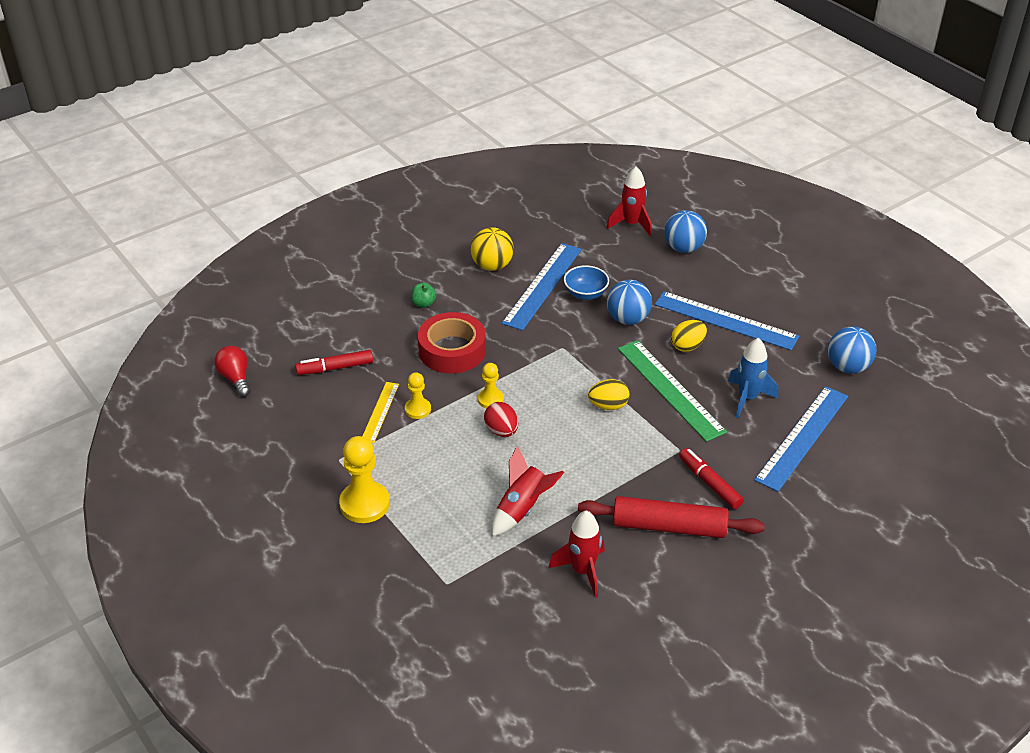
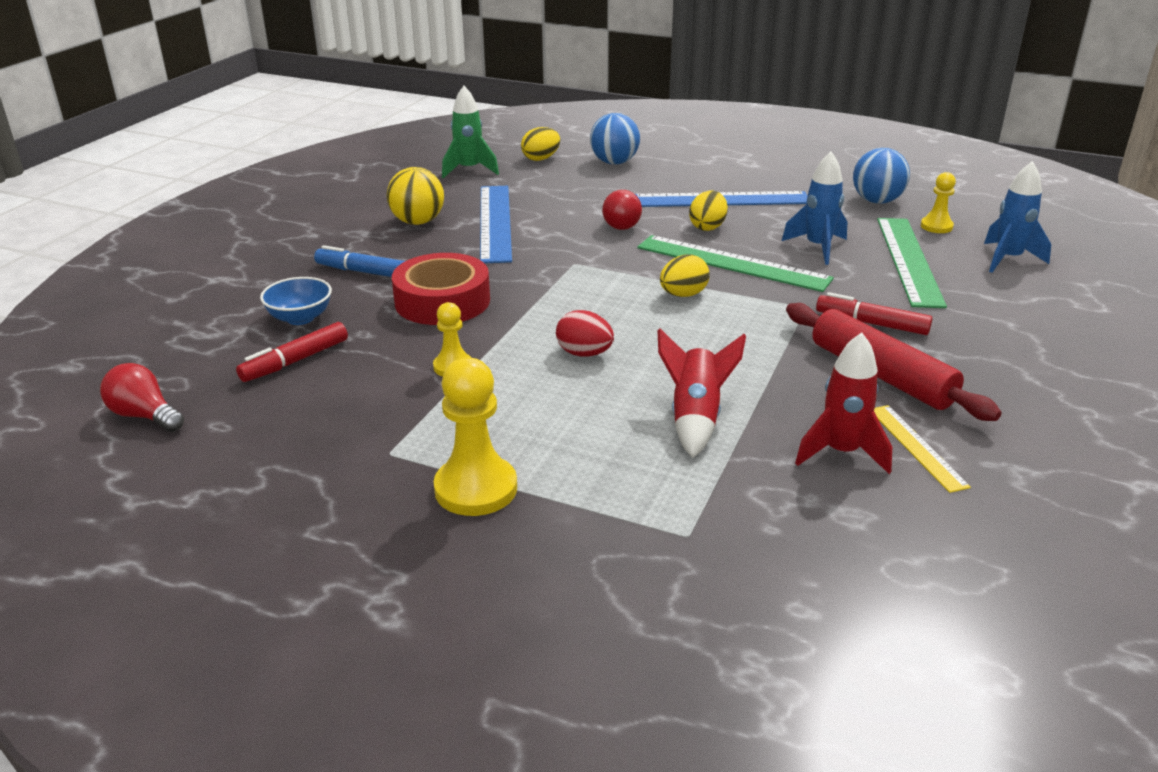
camera: 30 degrees left, 10 degrees down
yellow ruler [362,382,399,443] -> yellow ruler moved to [874,405,971,493]
green apple [411,283,436,308] -> blue marker [314,245,405,277]
yellow pawn [478,363,504,409] -> yellow pawn moved to [921,172,956,233]
blue bowl [564,265,609,300] -> blue bowl moved to [260,277,332,325]
red rolling pin [578,496,765,538] -> red rolling pin turned 75 degrees clockwise [786,303,1001,421]
red rocket [607,166,652,237] -> yellow egg [521,127,560,161]
blue ball [607,280,652,325] -> red light bulb [602,190,642,230]
blue ruler [754,386,848,492] -> green ruler [877,218,947,308]
none -> green rocket [442,86,499,178]
none -> blue rocket [984,161,1051,273]

